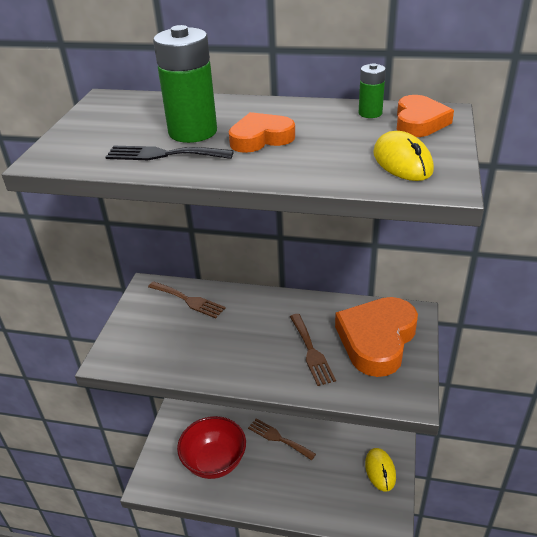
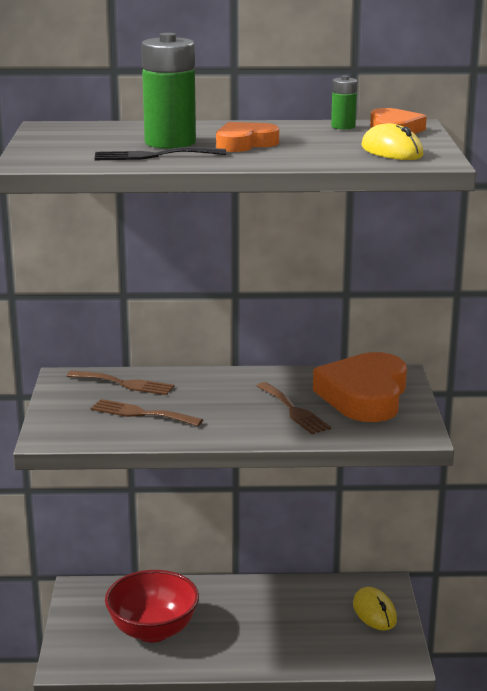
camera: 15 degrees left, 15 degrees down
brown fork [248,418,316,460] -> brown fork moved to [91,399,203,426]

